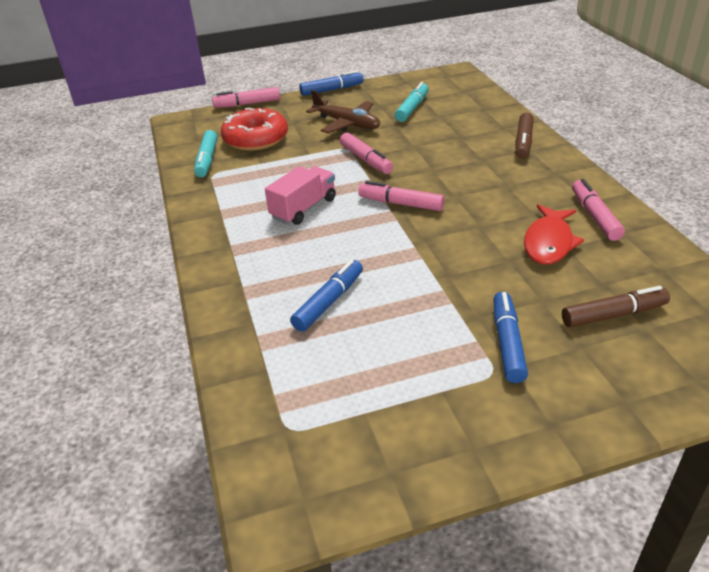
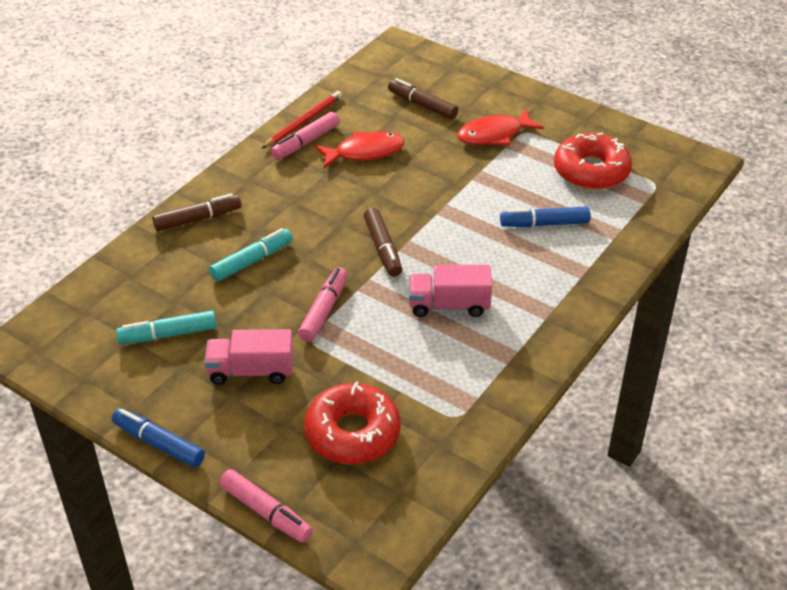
camera: 130 degrees left, 5 degrees up
turquoise marker [194,130,217,177] -> turquoise marker moved to [209,228,293,281]
brown plane [306,90,380,133] -> pink truck [204,329,294,385]
pink marker [358,181,445,211] -> brown marker [364,208,402,277]
blue marker [493,292,528,383] -> red fish [457,109,544,145]
none -> red pencil [261,91,342,149]
none -> red donut [554,133,632,190]

